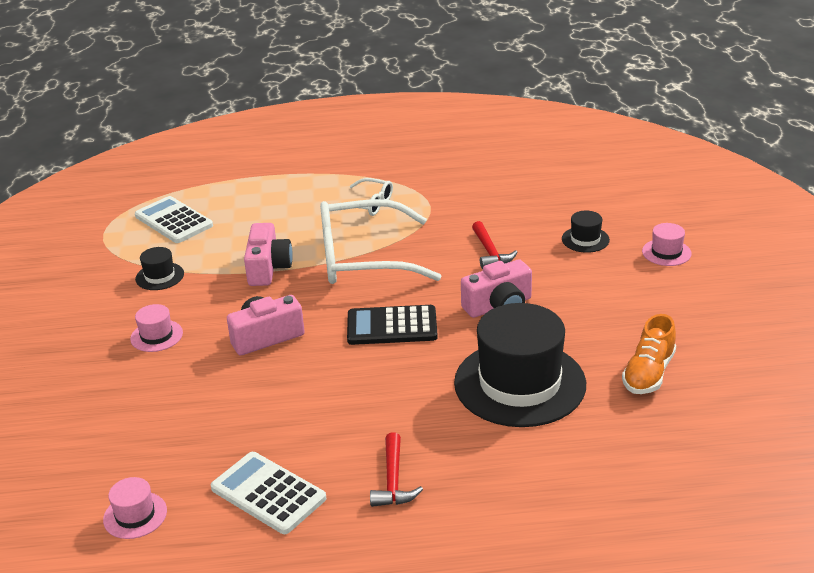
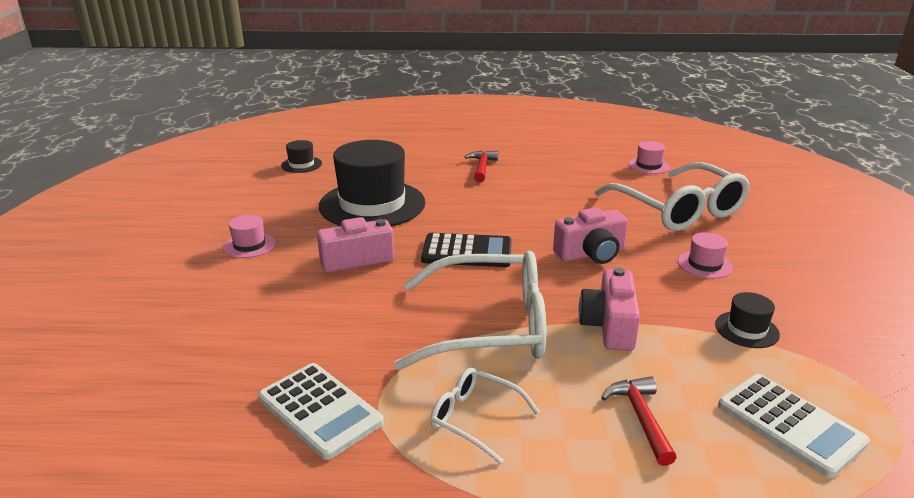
camera: 175 degrees left, 5 degrees down
white calculator [211,452,326,534] -> white calculator moved to [258,363,384,460]
red hammer [472,221,517,269] -> red hammer moved to [601,376,677,466]
black hat [562,211,610,253] -> black hat moved to [281,140,322,173]
orange shoe [622,314,676,394] -> none
pink hat [642,223,692,266] -> pink hat moved to [223,215,275,258]
none -> white glasses [595,162,750,231]

